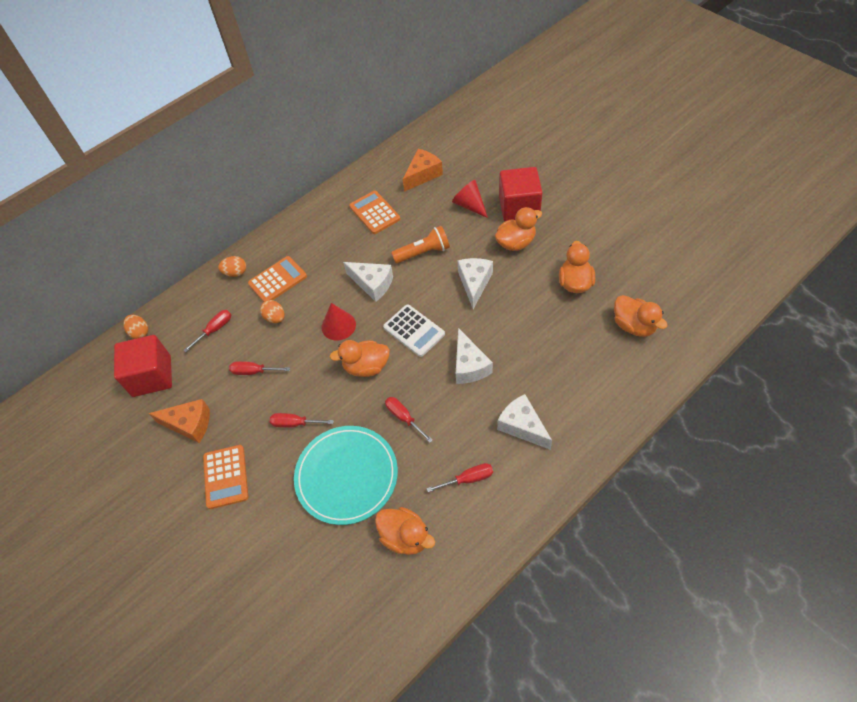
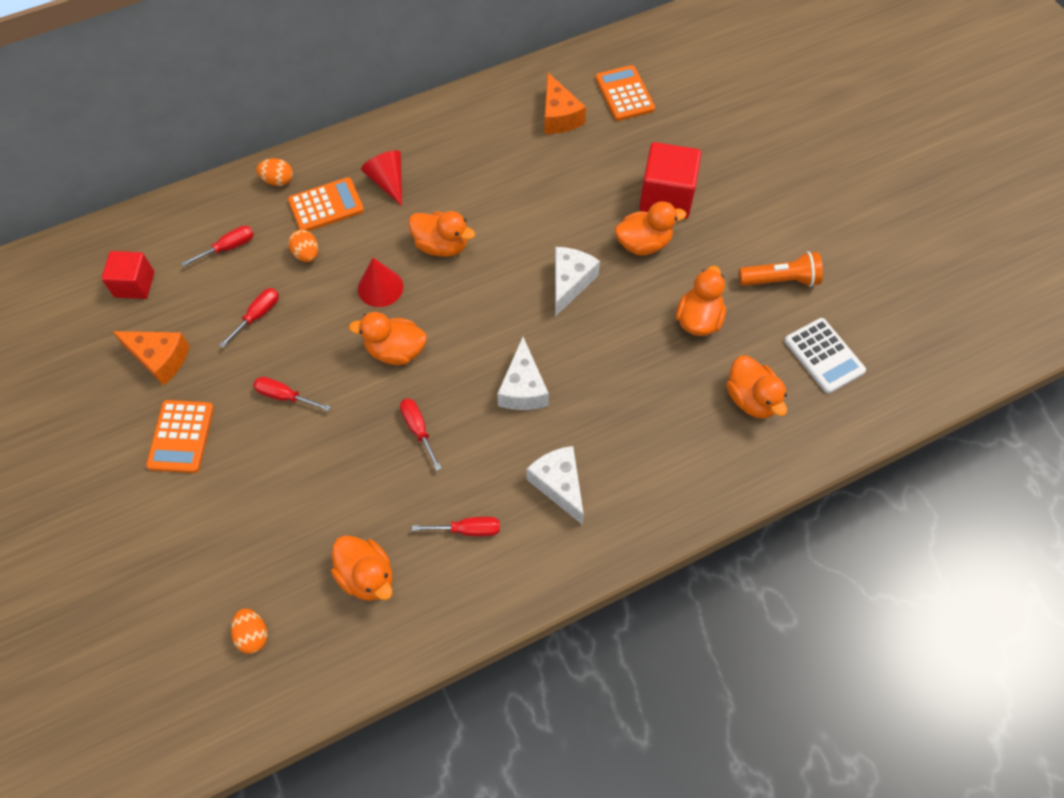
camera: 10 degrees right, 5 degrees up
red cube [114,335,172,397] -> red cube [101,251,154,299], size x0.65
orange egg [123,315,148,339] -> orange egg moved to [231,608,268,654]
red screwdriver [229,361,290,375] -> red screwdriver turned 105 degrees clockwise [220,288,279,348]
turquoise plate [294,426,398,525] -> none
white cheese [343,262,393,302] -> orange duck [408,211,475,257]
orange calculator [349,191,400,234] -> orange calculator moved to [595,65,655,121]
white calculator [383,304,445,357] -> white calculator moved to [784,318,866,394]
orange flashlight [391,226,450,264] -> orange flashlight moved to [739,251,823,287]
orange cheese [403,149,443,192] -> orange cheese turned 105 degrees clockwise [544,73,586,134]
red cone [452,180,488,218] -> red cone moved to [361,150,402,206]

